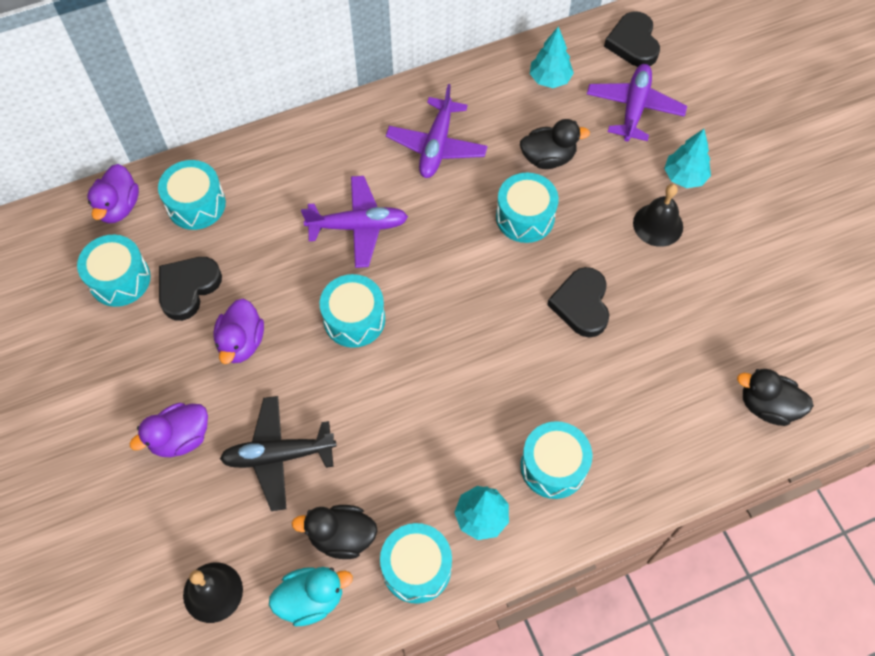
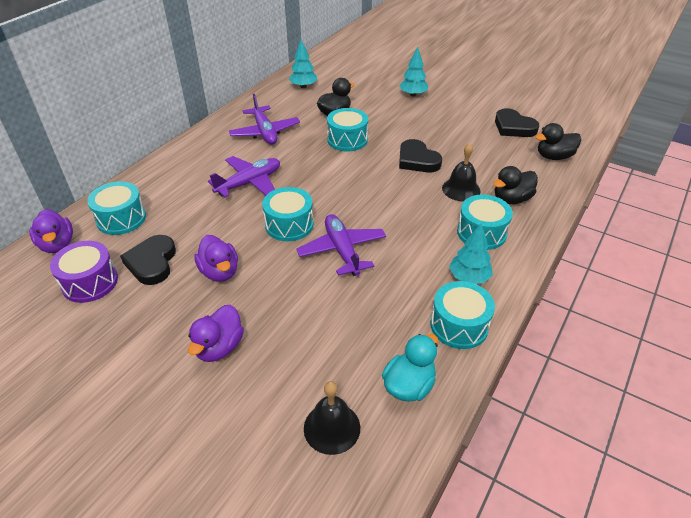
camera: 35 degrees left, 20 degrees down
turquoise drum [77,235,151,307] -> purple drum [50,241,118,303]
black plane [220,396,337,511] -> none
black duck [292,505,377,559] -> black duck moved to [493,166,538,204]
purple plane [587,64,687,141] -> purple plane moved to [296,214,386,276]
black heart [604,11,660,67] -> black heart moved to [495,108,539,137]
black bell [633,184,683,247] -> black bell moved to [442,143,481,202]

